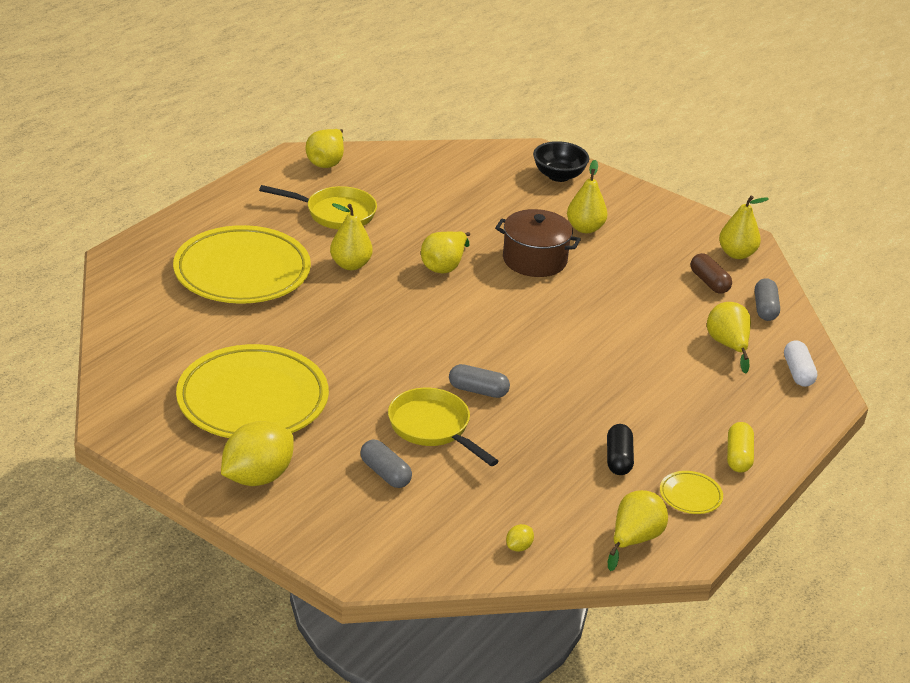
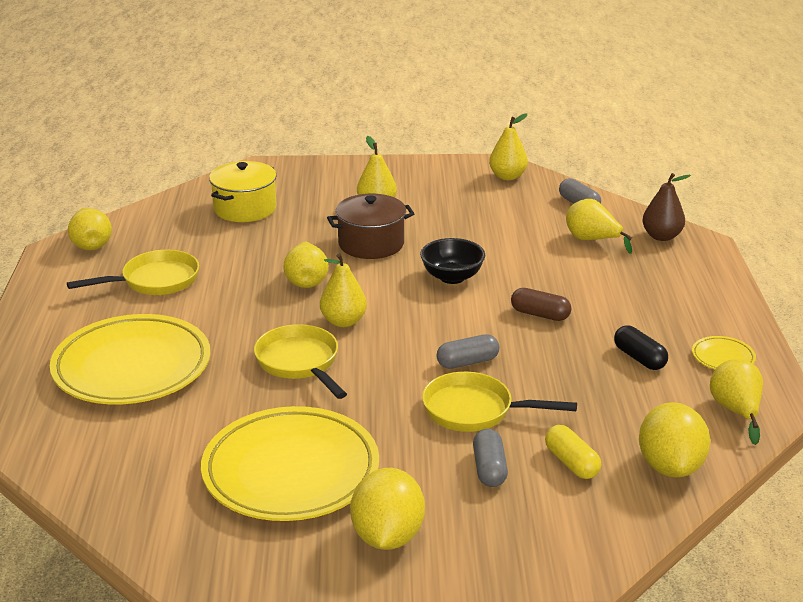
camera: 35 degrees left, 5 degrees down
yellow pear [330,203,373,270] -> yellow pear moved to [320,253,367,327]
grey capsule [360,440,412,488] -> grey capsule turned 75 degrees clockwise [473,429,508,487]
yellow lemon [506,524,534,552] -> yellow lemon [639,402,710,477], size x2.50
black bowl [533,141,589,182] -> black bowl moved to [420,238,485,284]
brown capsule [691,253,732,294] -> brown capsule moved to [511,288,571,321]
yellow capsule [727,422,754,472] -> yellow capsule moved to [545,425,601,479]
white capsule [784,340,817,387] -> brown pear [642,173,691,241]
none -> yellow pot [209,161,277,222]
none -> yellow pan [254,324,347,399]

